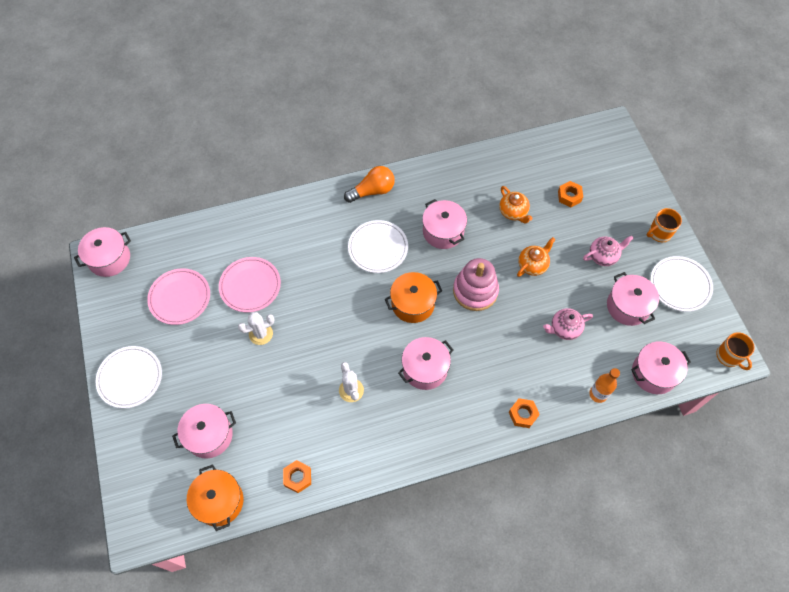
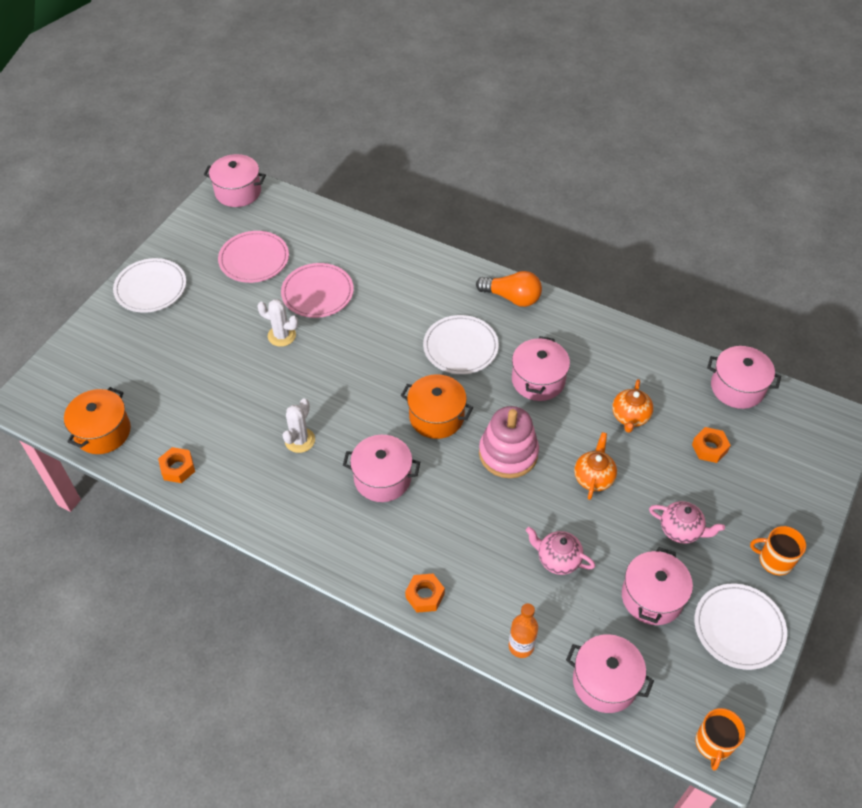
camera: 45 degrees right, 10 degrees down
pink pot [172,404,236,458] -> pink pot moved to [707,346,781,409]
orange teapot [517,237,555,277] -> orange teapot turned 75 degrees counterclockwise [574,432,617,500]

